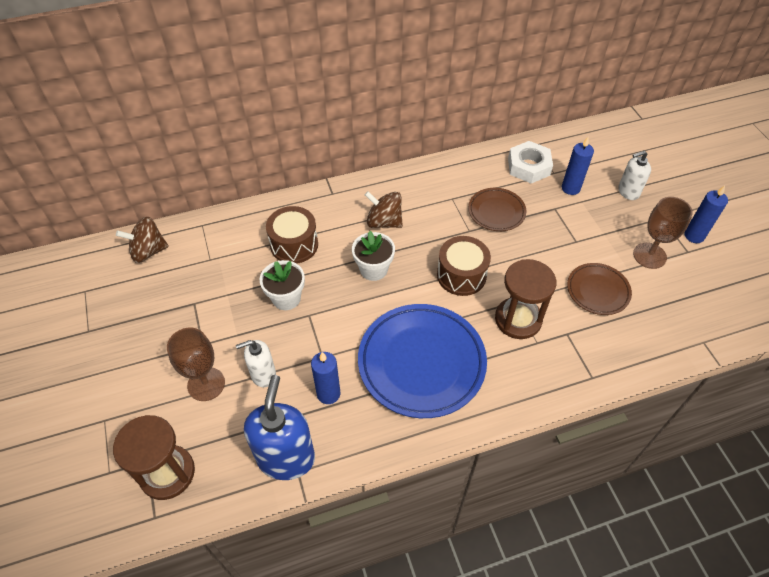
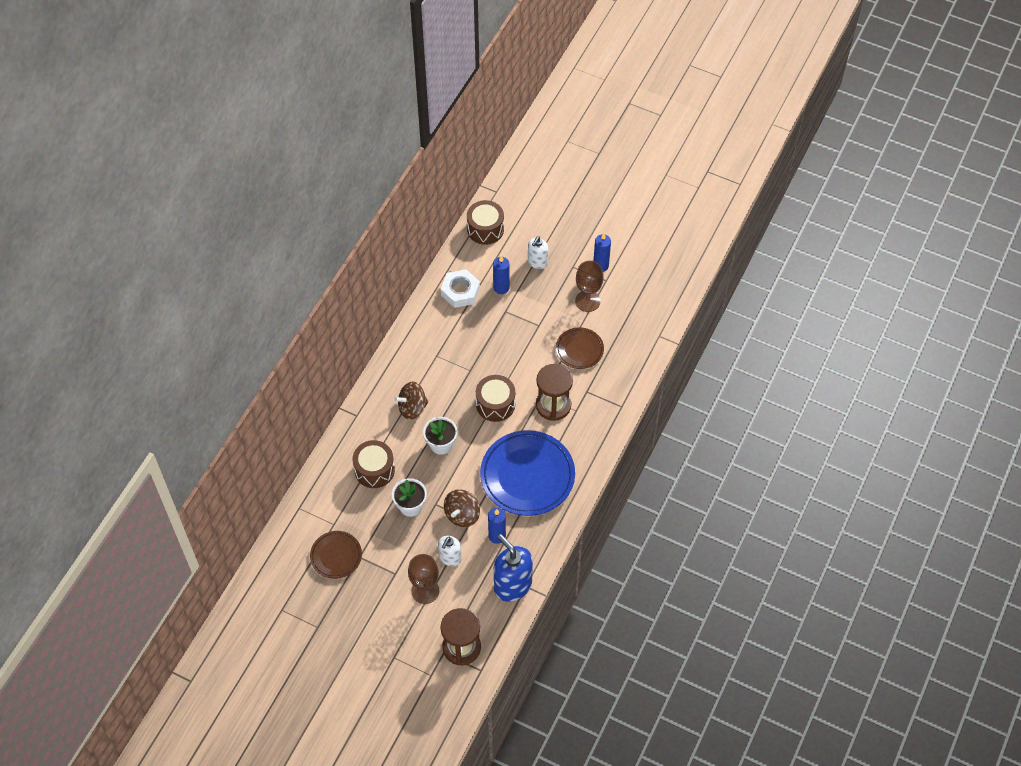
camera: 45 degrees left, 5 degrees up
brown spinning top [116,217,169,263] -> brown spinning top moved to [444,489,480,527]
brown plate [468,188,526,231] -> brown plate moved to [310,531,362,579]
none -> brown drum [467,200,504,245]

